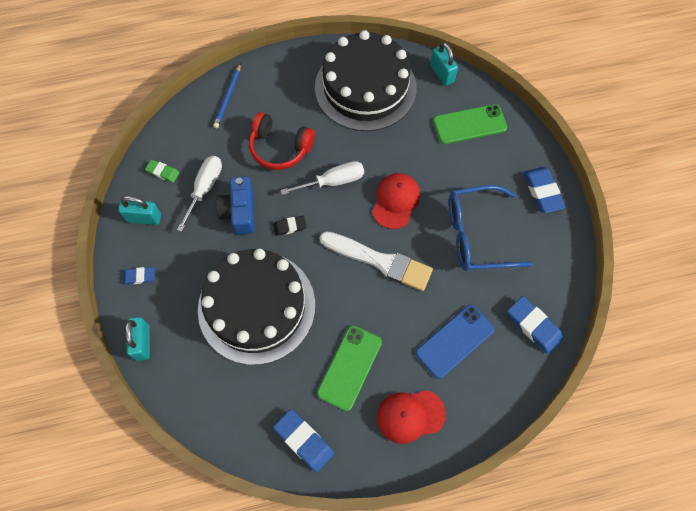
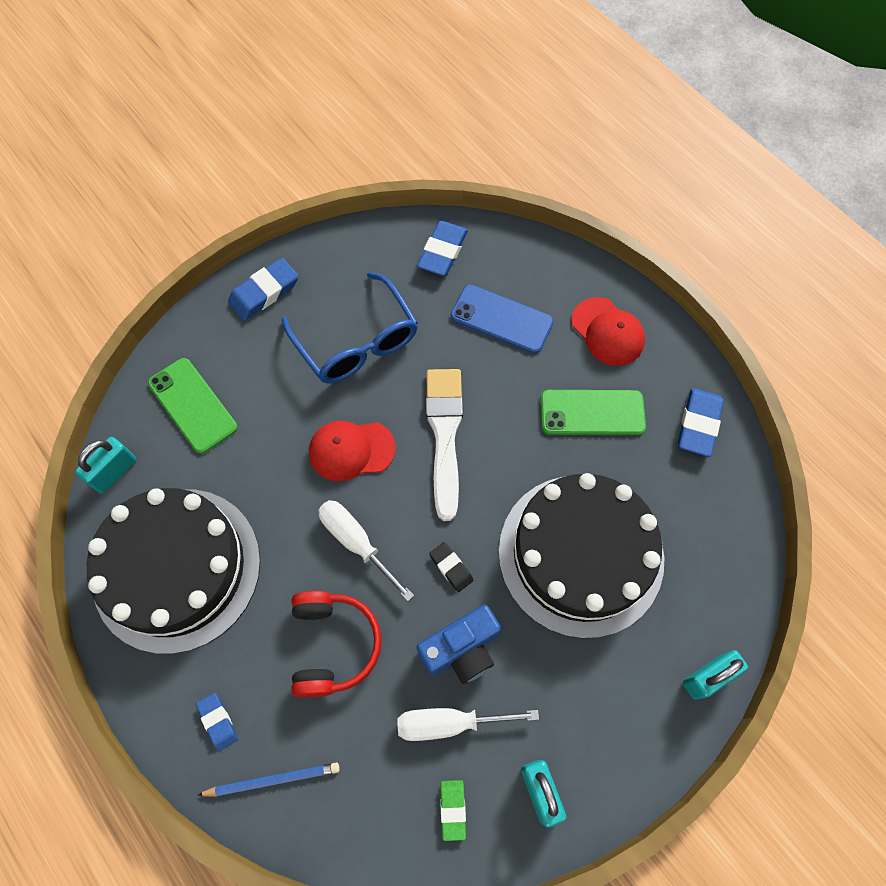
camera: 115 degrees left, 0 degrees up
blue eraser [122,267,155,285] -> blue eraser moved to [196,693,238,751]

